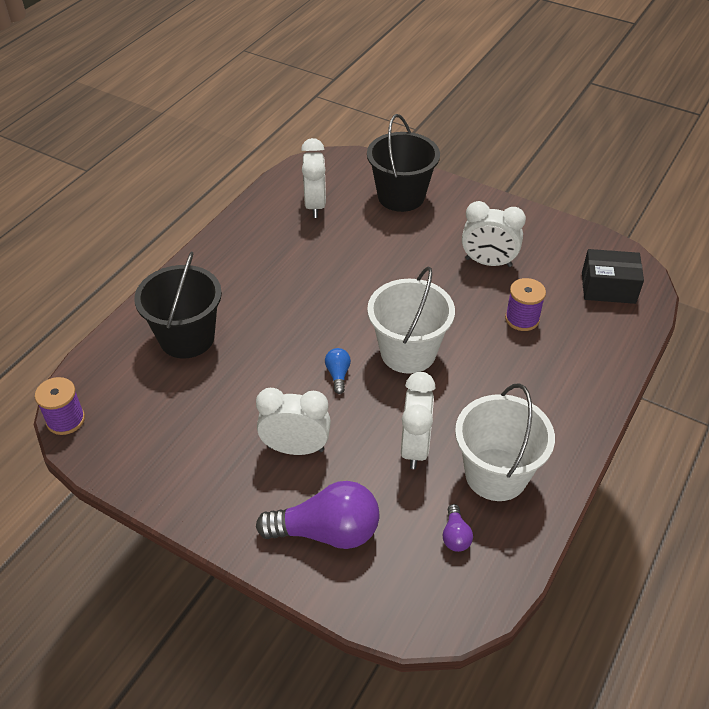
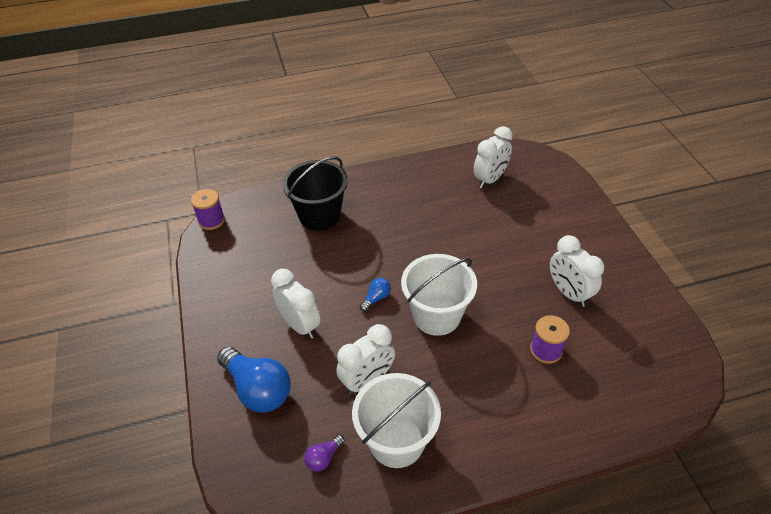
camera: 45 degrees right, 0 degrees up
purple light bulb [256,481,379,549] -> blue light bulb [217,347,291,413]
black bucket [367,114,440,212] -> none
black box [582,249,644,304] -> none

